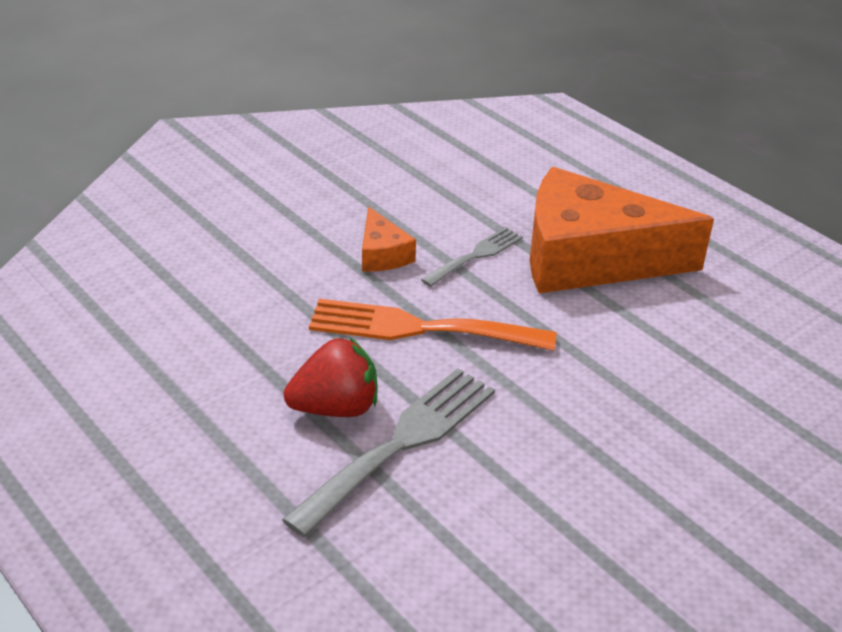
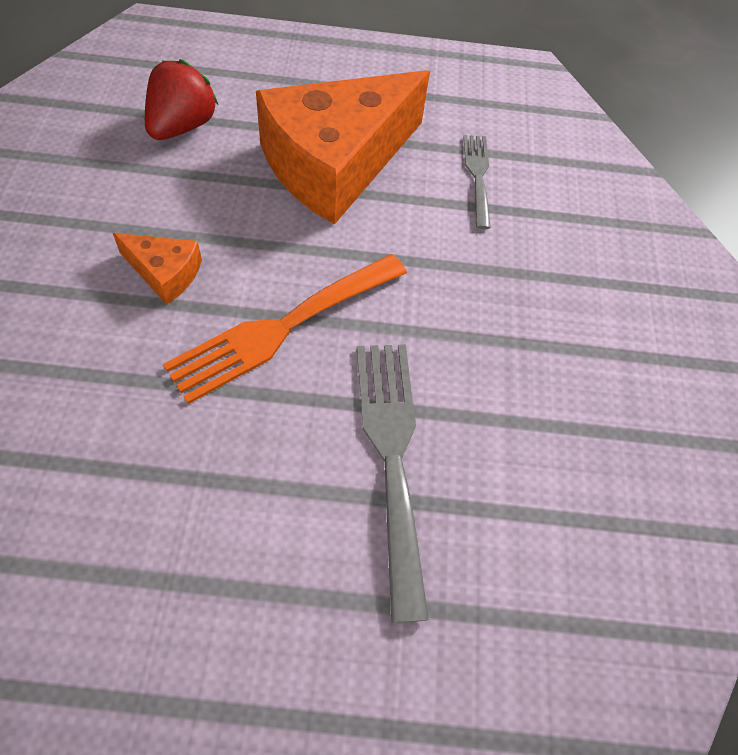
camera: 50 degrees left, 20 degrees up
red strawberry [284,337,378,417] -> red strawberry moved to [145,59,218,140]
grey fork [421,227,523,287] -> grey fork moved to [463,135,491,229]

